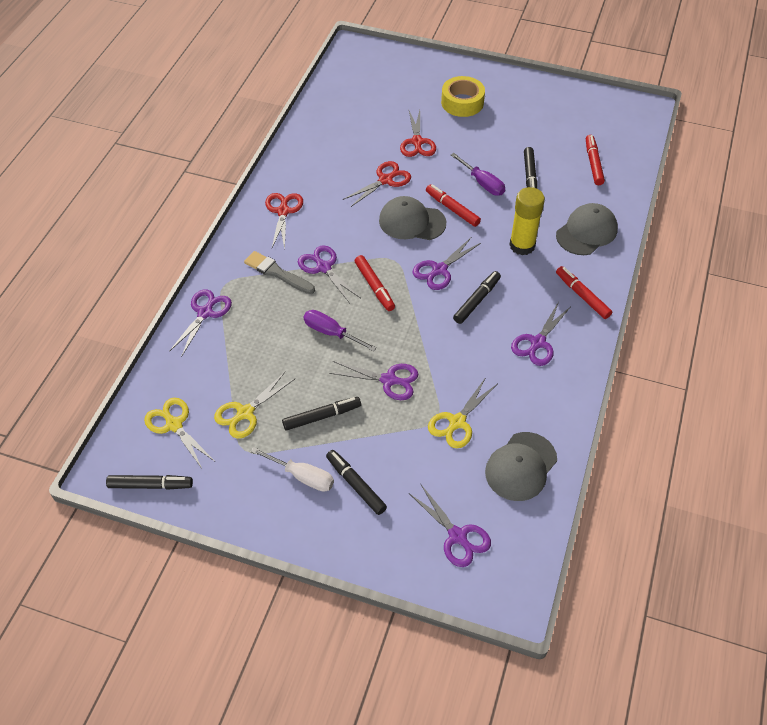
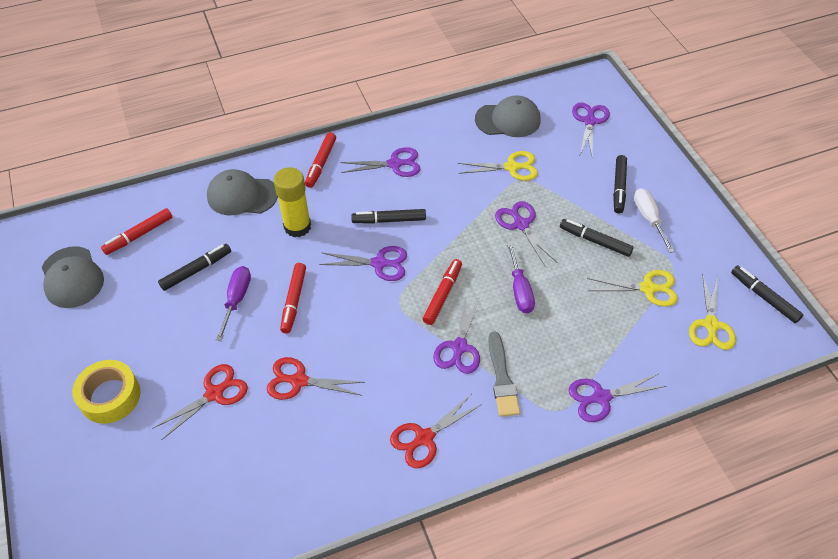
camera: 130 degrees left, 0 degrees up
grey cap [379,196,446,240] -> grey cap moved to [42,246,104,308]

